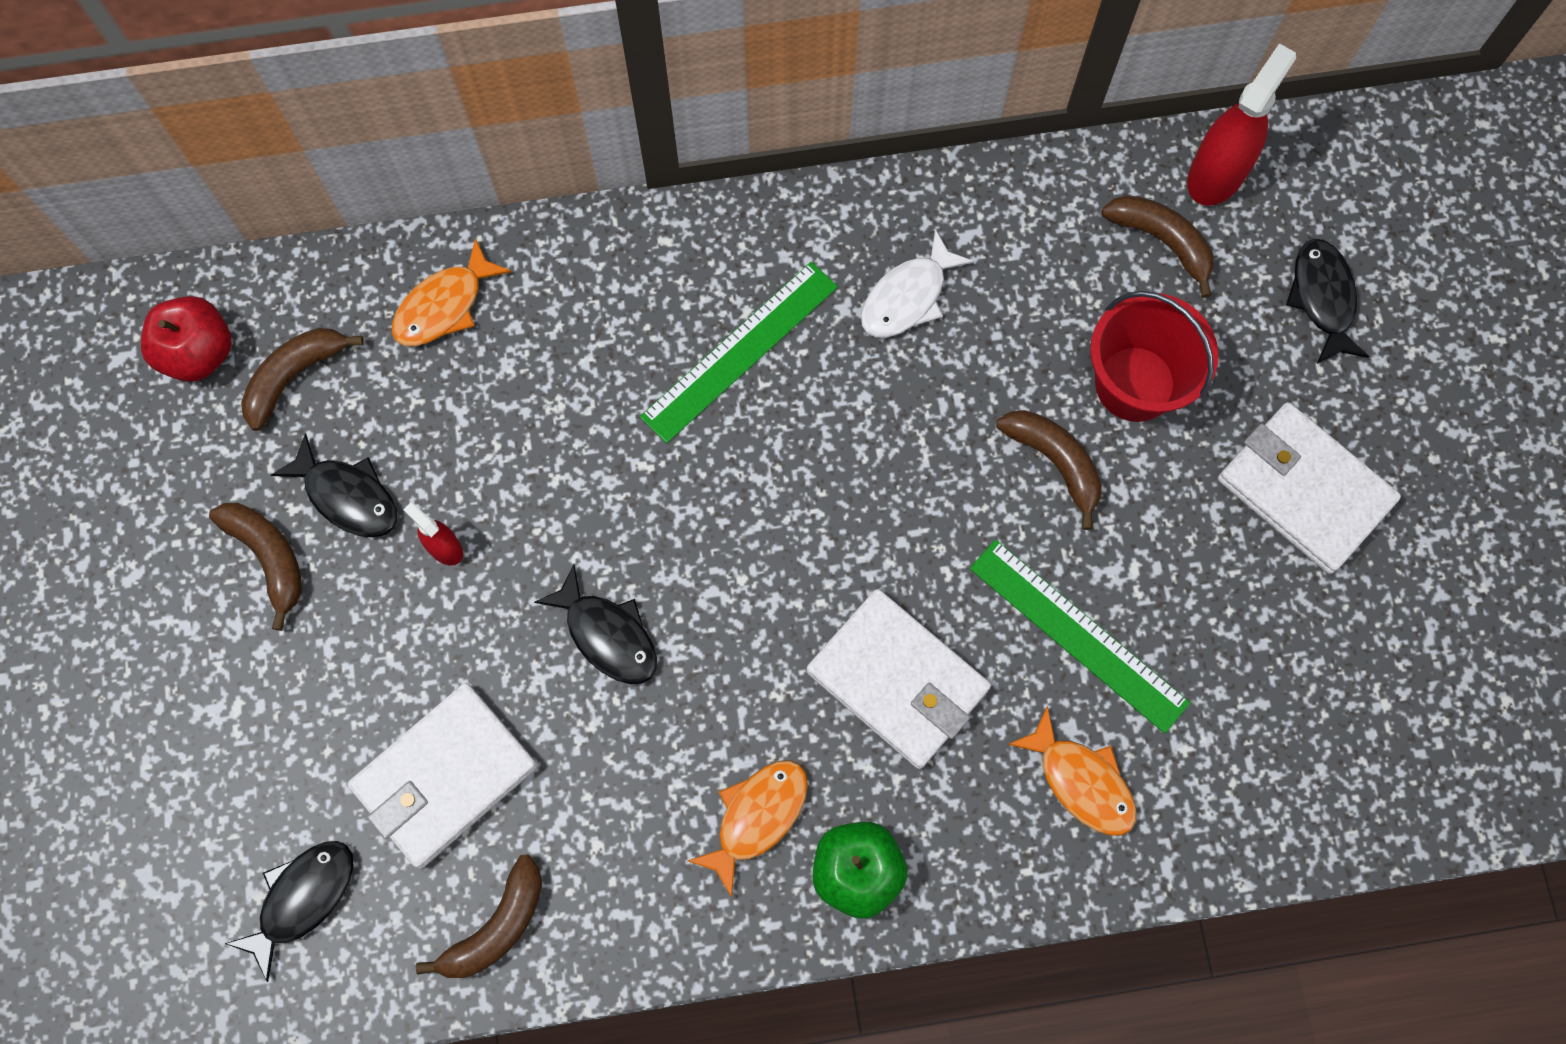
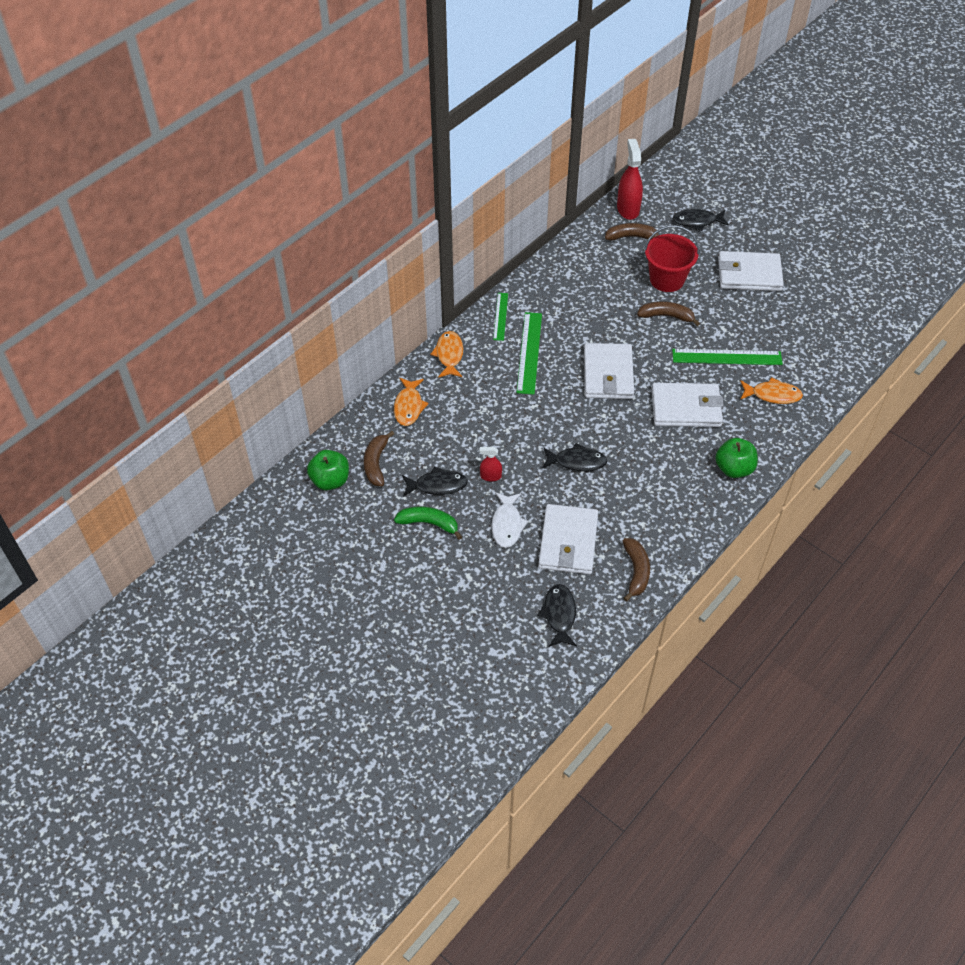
camera: 40 degrees left, 20 degrees down
red apple [141,296,232,382] -> green apple [307,450,349,490]
brown banana [209,503,302,631] -> green banana [394,506,462,540]
orange fish [688,760,808,897] -> orange fish moved to [430,331,463,378]
white fish [861,229,974,338] -> white fish moved to [491,492,528,548]
black fish [1286,239,1369,364] -> black fish turned 45 degrees counterclockwise [673,209,729,231]
none -> green ruler [493,293,508,341]
none -> white wallet [584,343,634,399]

